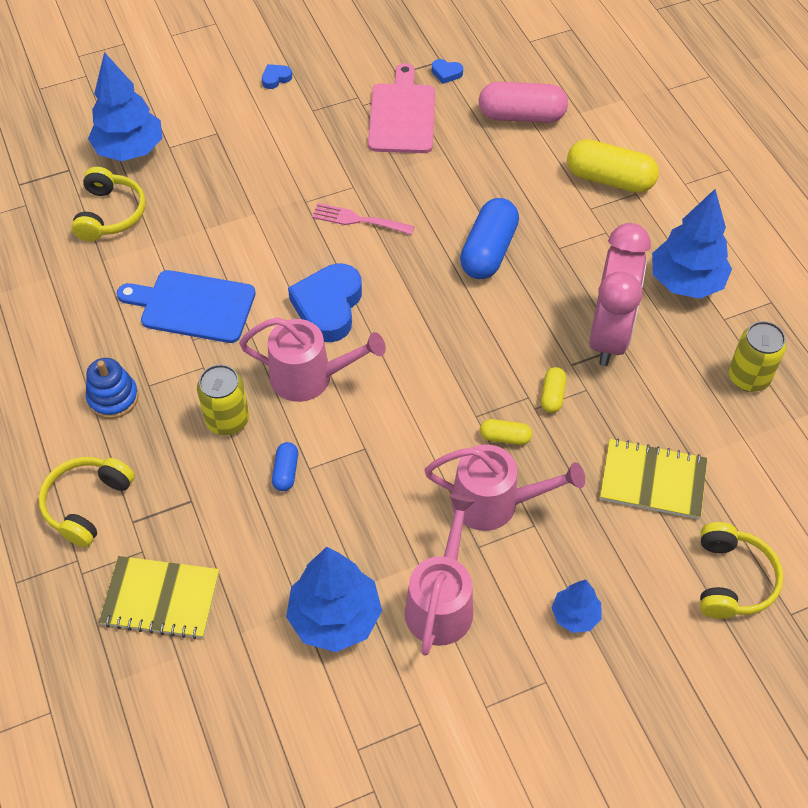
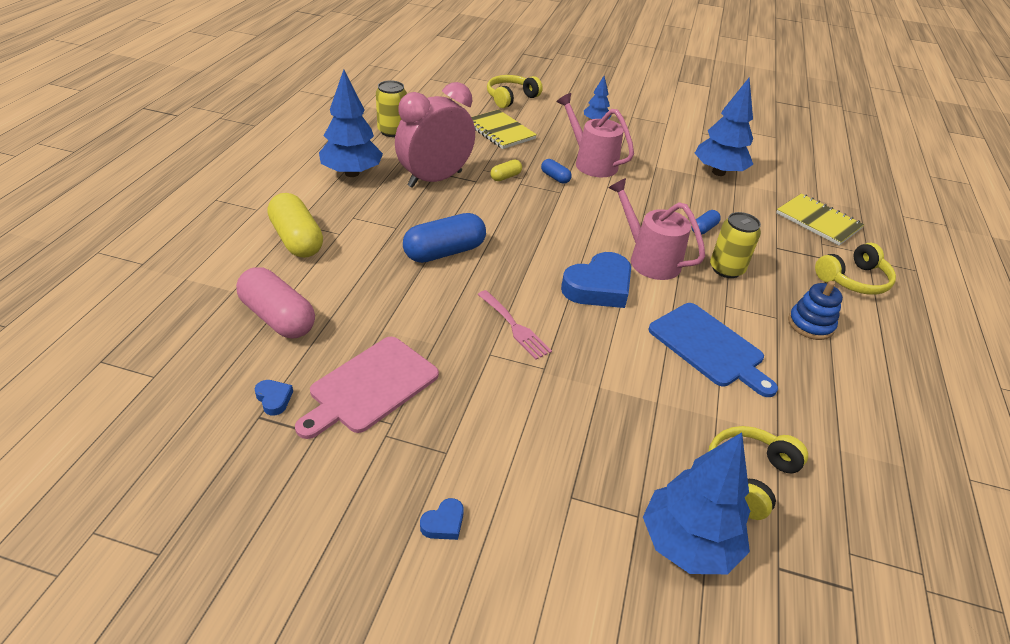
camera: 145 degrees left, 15 degrees down
blue heart [262,64,292,89] -> blue heart turned 45 degrees counterclockwise [420,498,464,540]
pink watering can [405,494,476,656] -> none
yellow capsule [480,419,532,445] -> blue capsule [541,159,572,184]

